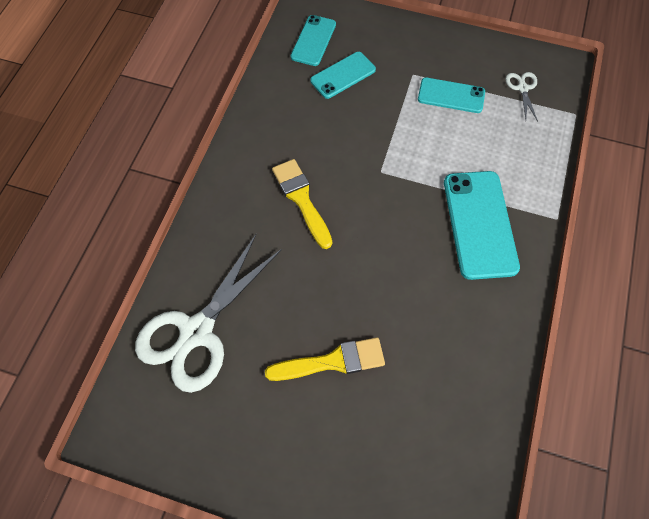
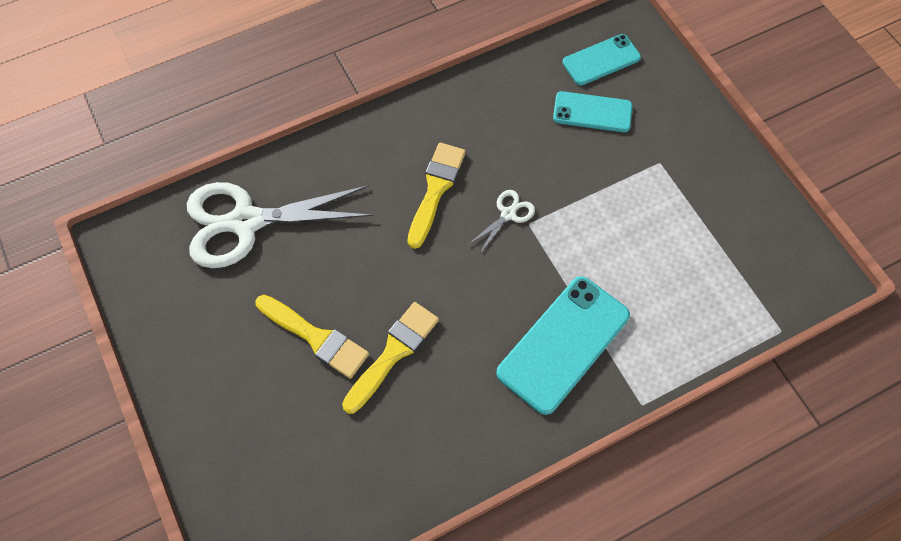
camera: 45 degrees right, 0 degrees up
turquoise phone [418,77,485,113] -> none
white scissors [506,72,538,122] -> white scissors moved to [468,190,535,253]
none -> yellow brush [342,302,439,414]

